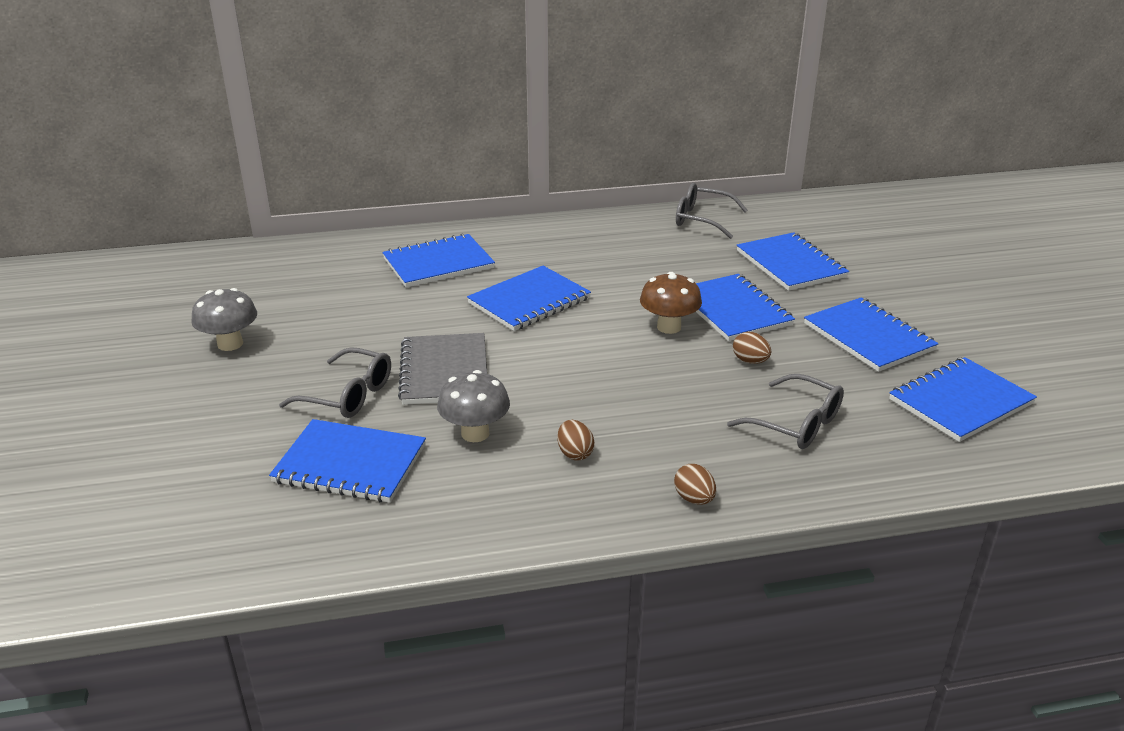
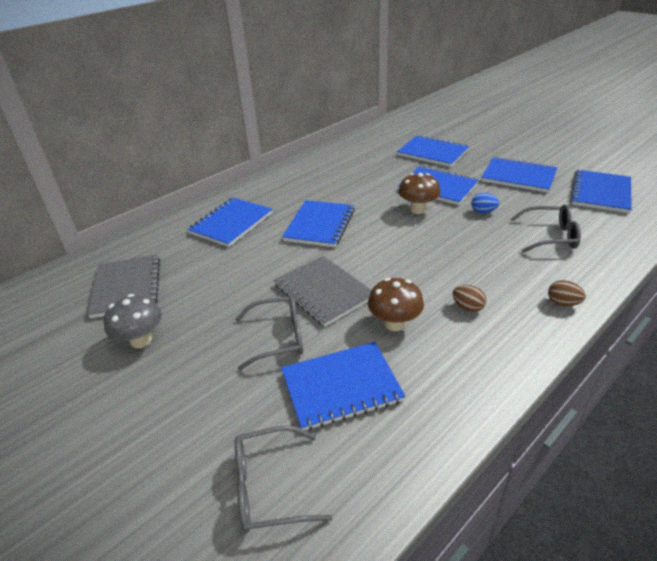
camera: 30 degrees left, 5 degrees up
grey mushroom [437,370,510,442] -> brown mushroom [368,278,424,331]
grey glasses [676,183,748,239] -> grey glasses moved to [235,425,333,533]
brown egg [733,332,771,364] -> blue egg [471,193,499,213]
none -> grey notebook [87,255,160,319]

